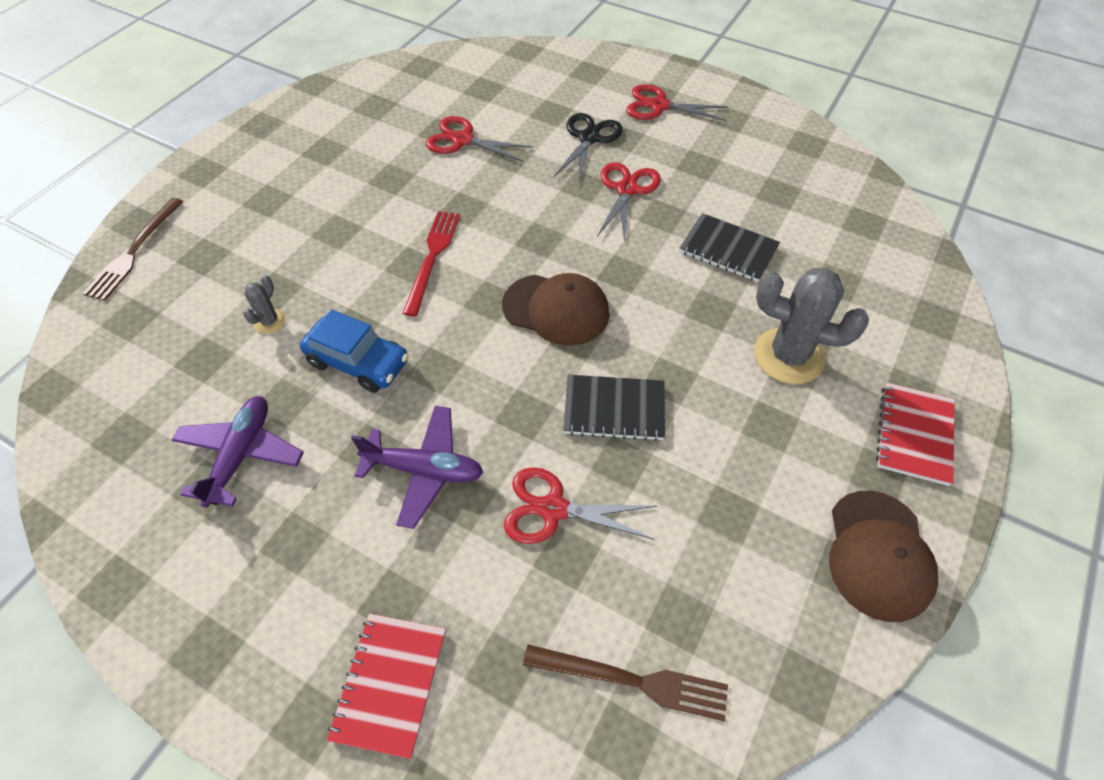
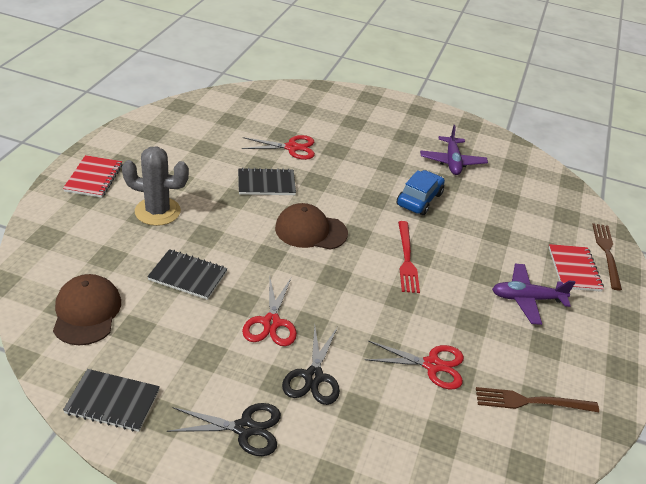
camera: 165 degrees right, 15 degrees down
grey cactus [243,275,286,334] -> none
blue car [300,309,409,393] -> blue car turned 105 degrees clockwise [397,170,445,215]
red notebook [327,613,446,759] -> red notebook moved to [549,244,604,292]
purple plane [351,406,484,529] -> purple plane moved to [492,264,576,325]
brown fork [523,644,728,721] -> brown fork moved to [476,387,599,412]
red scissors [626,84,729,121] -> black scissors [167,403,281,456]
brown cap [829,491,938,622] -> brown cap moved to [53,274,121,345]
none -> black notebook [63,369,160,432]

